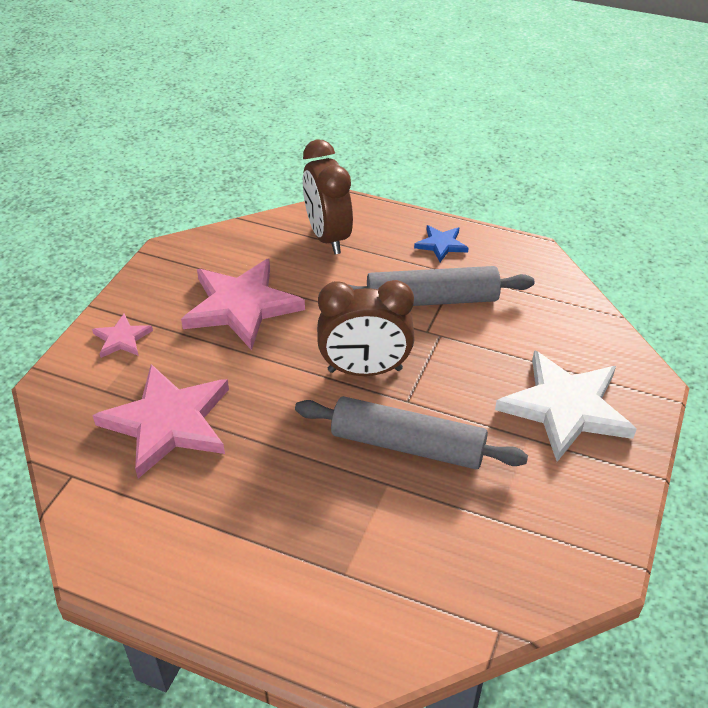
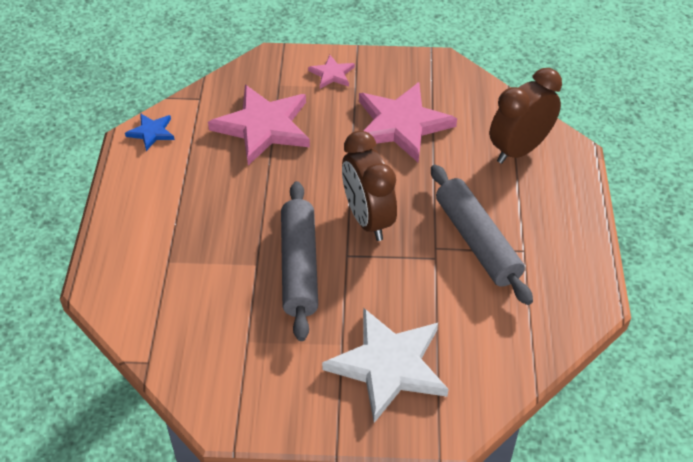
camera: 70 degrees right, 5 degrees up
blue star [414,225,468,262] -> blue star moved to [125,113,175,151]

